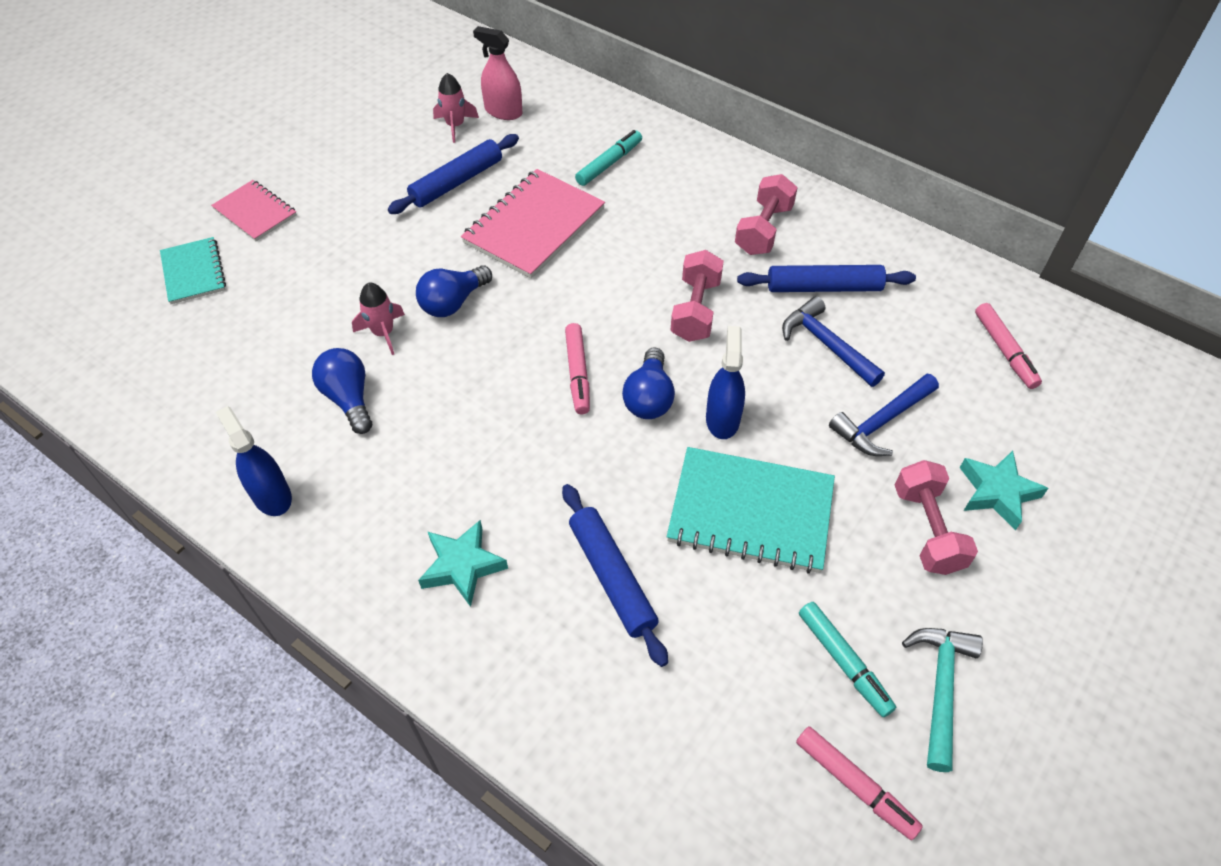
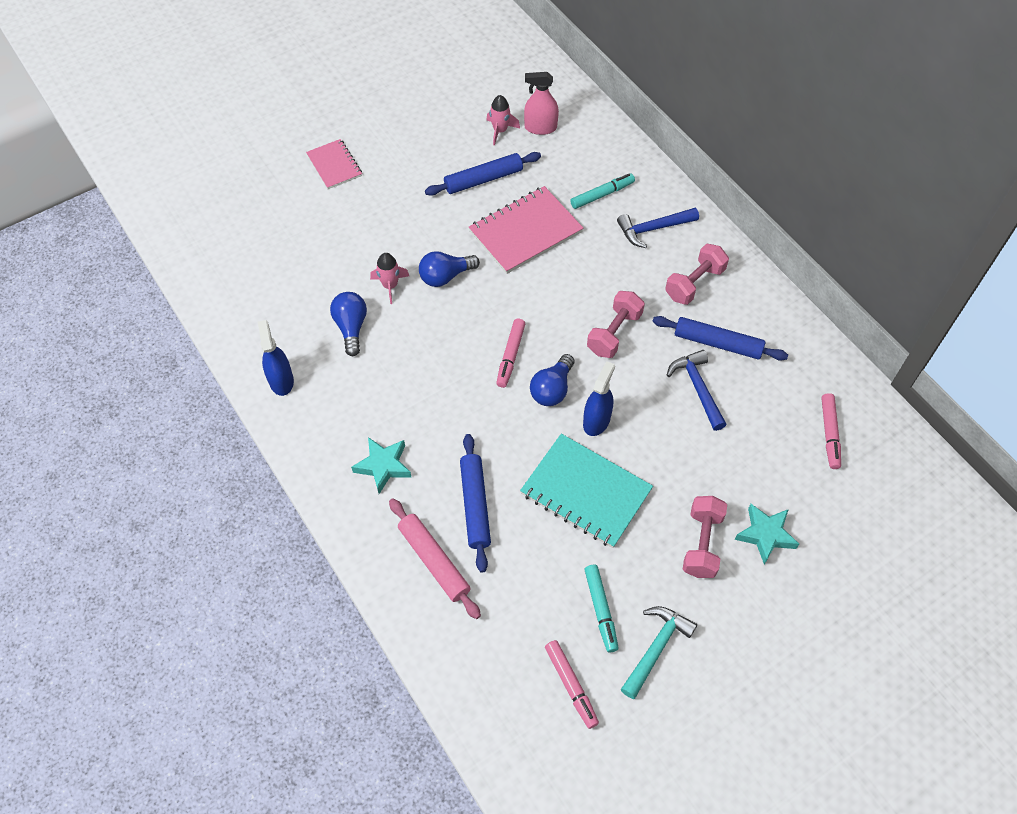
camera: 20 degrees right, 5 degrees up
turquoise notebook [160,237,226,304] -> none
pink spray bottle [473,26,522,120] -> pink spray bottle turned 45 degrees counterclockwise [524,72,559,135]
blue hammer [829,374,939,456] -> blue hammer moved to [617,208,699,248]
none -> pink rolling pin [389,498,481,619]

